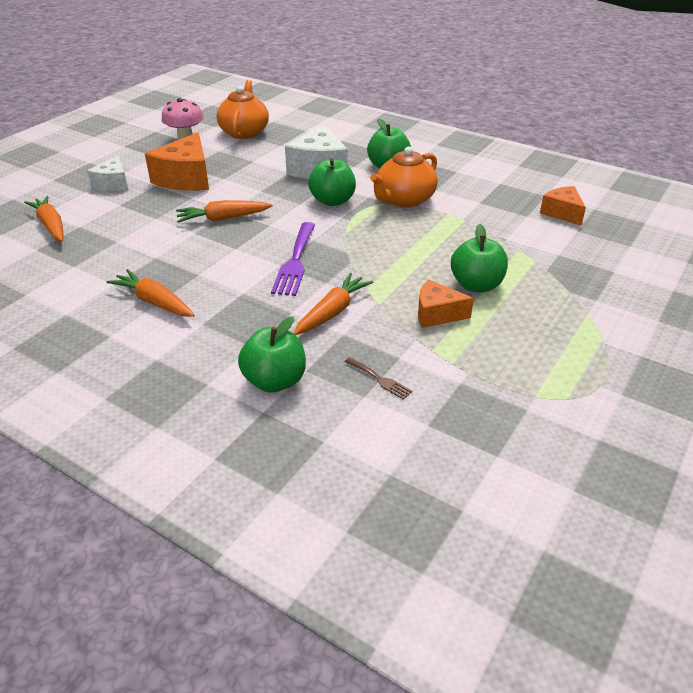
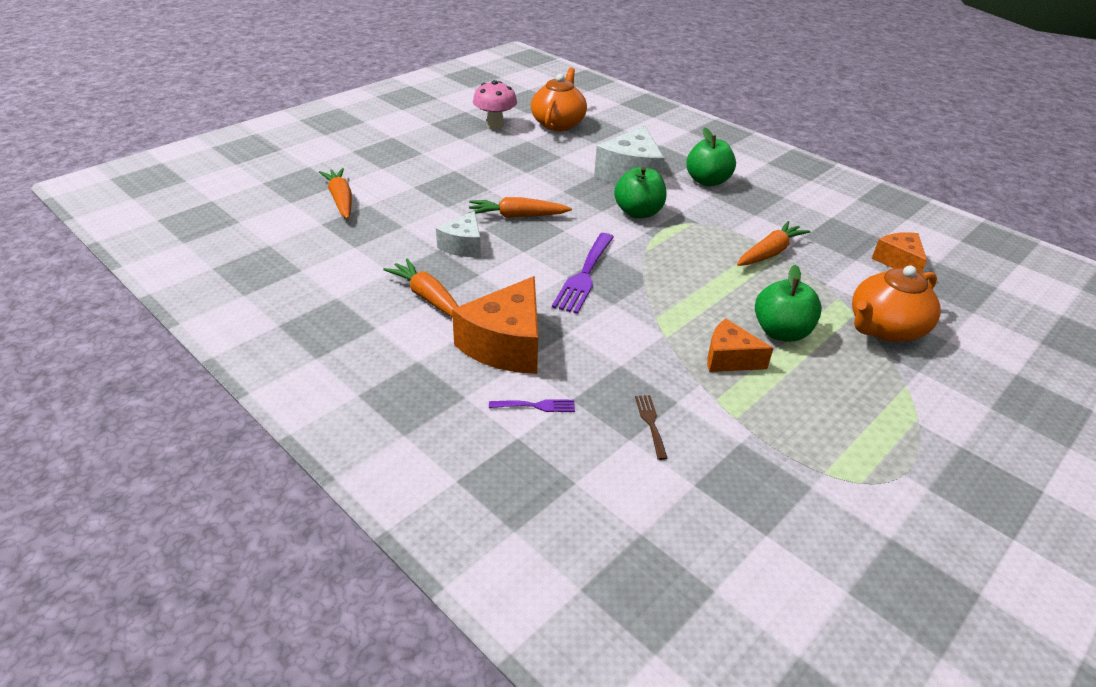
camera: 10 degrees right, 0 degrees up
white cheese [87,156,128,191] -> white cheese moved to [436,211,481,257]
orange cheese [145,132,209,191] -> orange cheese moved to [452,276,538,374]
green apple [238,316,306,393] -> purple fork [489,399,575,412]
orange carrot [293,273,373,335] -> orange carrot moved to [737,221,810,266]
brown fork [345,357,412,399] -> brown fork turned 150 degrees counterclockwise [635,395,668,460]
orange teapot [370,146,438,208] -> orange teapot moved to [852,265,940,342]

